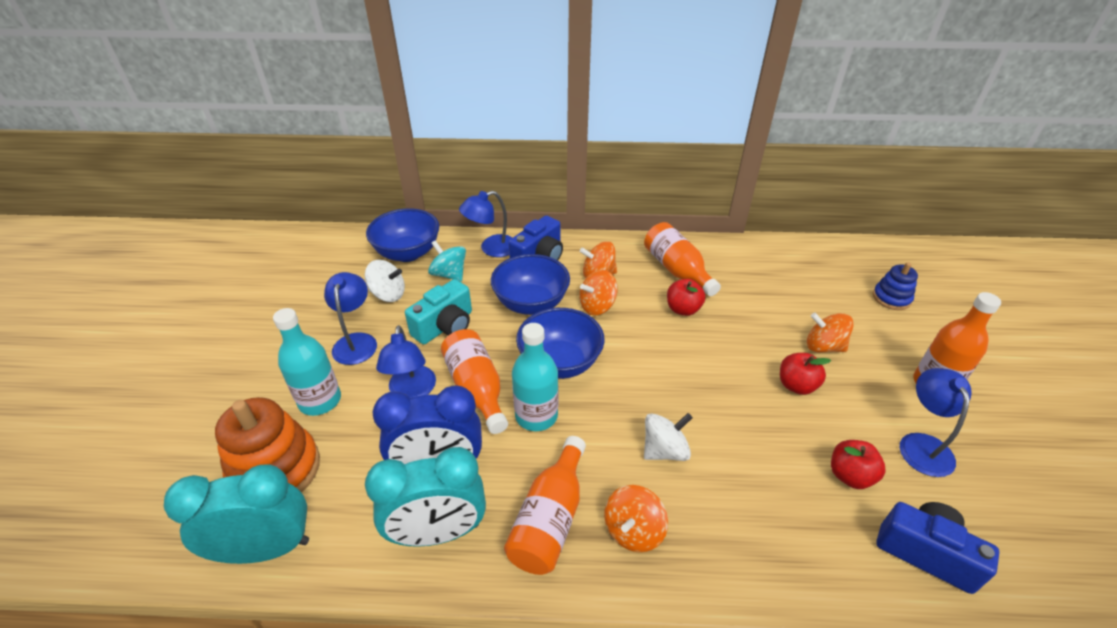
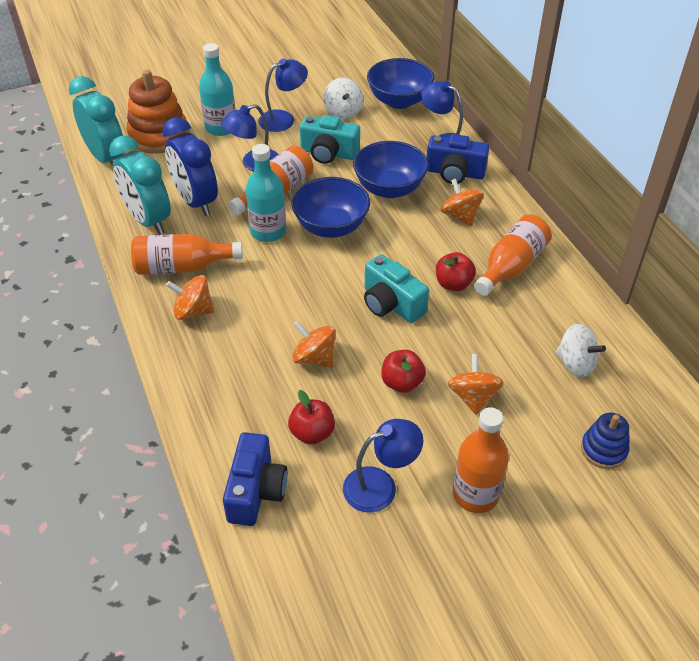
camera: 65 degrees right, 5 degrees up
turquoise spinning top [428,240,466,281] -> none
orange spinning top [579,270,618,315] -> orange spinning top moved to [292,321,336,368]
white spinning top [644,413,693,461] -> white spinning top moved to [556,323,606,377]
none -> turquoise camera [364,254,429,323]

